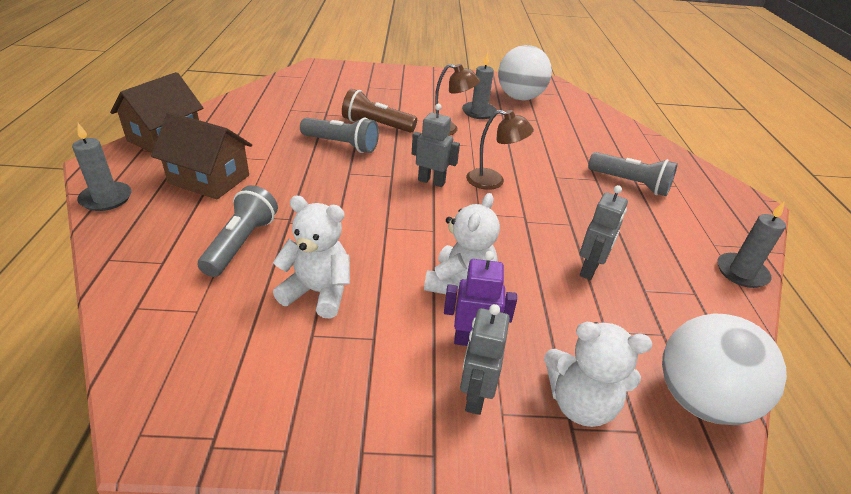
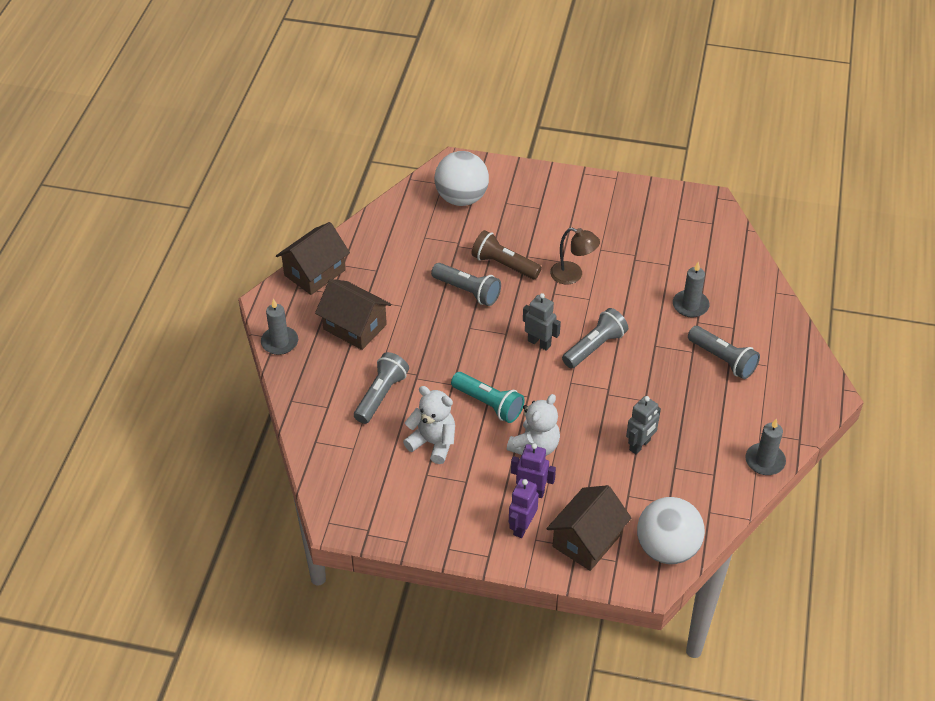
camera: 15 degrees right, 10 degrees up
grey robot [460,304,510,415] -> purple robot [509,479,539,538]
grey candle [462,53,497,119] -> grey candle moved to [673,262,710,318]
brown lamp [466,110,534,190] -> grey flashlight [562,308,628,368]
white ball [498,45,552,100] -> white ball moved to [435,151,489,206]
white teddy bear [544,322,652,427] -> brown house [547,485,631,571]
none -> turquoise flashlight [451,372,524,423]

